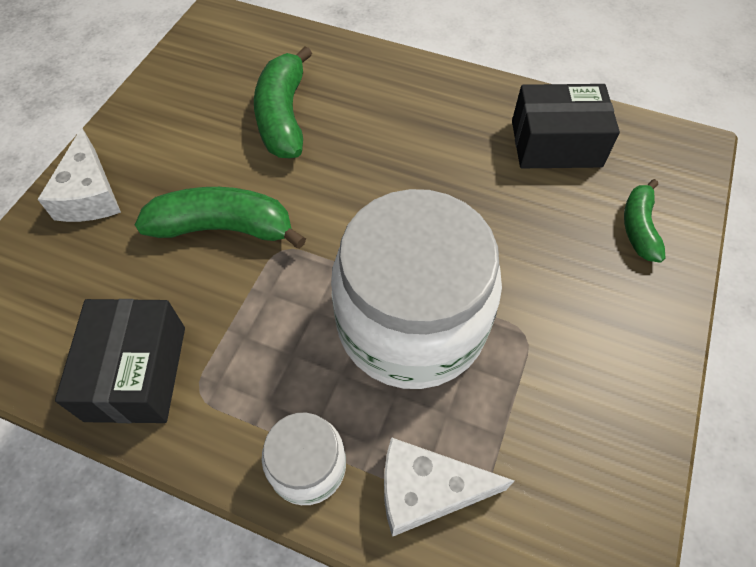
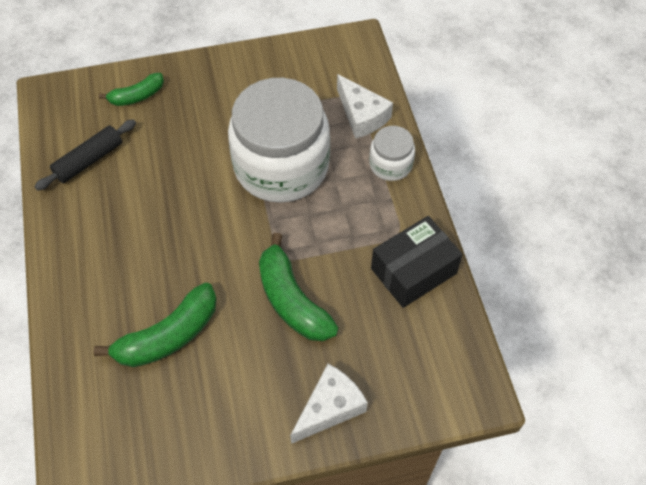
camera: 125 degrees left, 0 degrees up
black box [512,84,620,168] -> black rolling pin [35,119,136,191]

